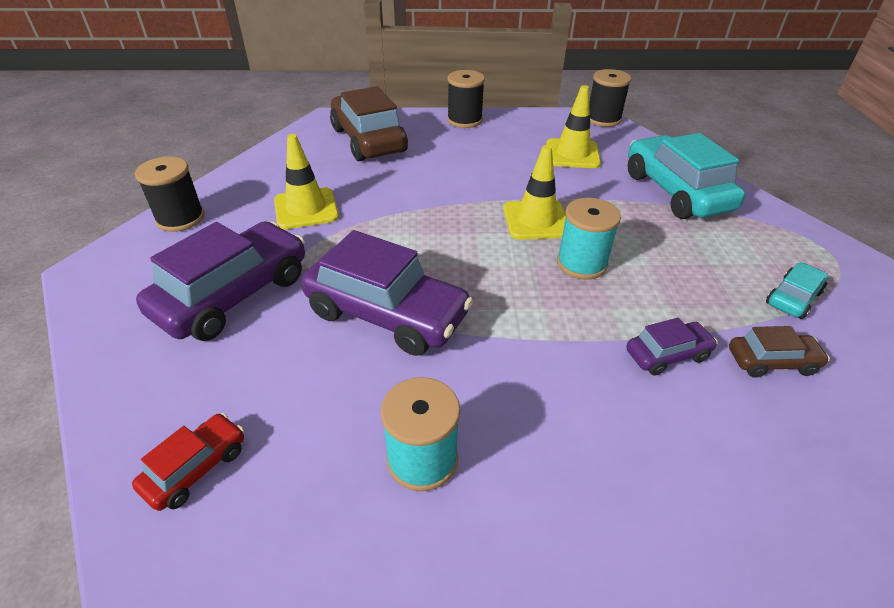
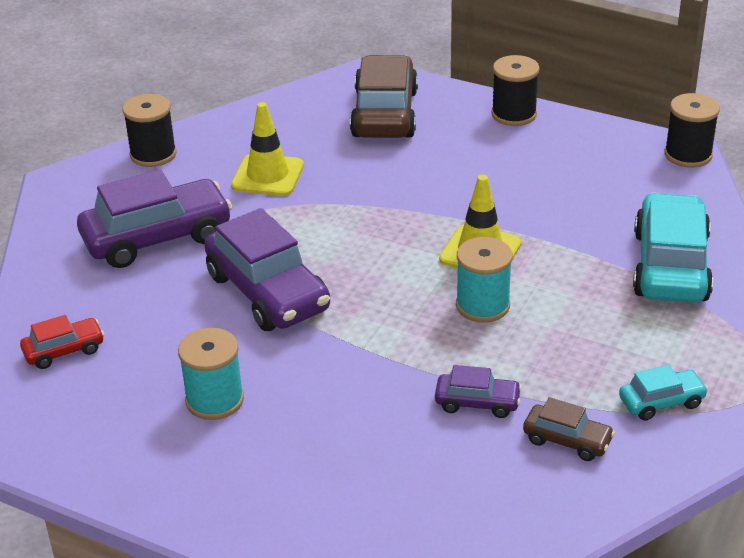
camera: 30 degrees right, 5 degrees down
yellow traffic cone [546,85,601,168] -> none

